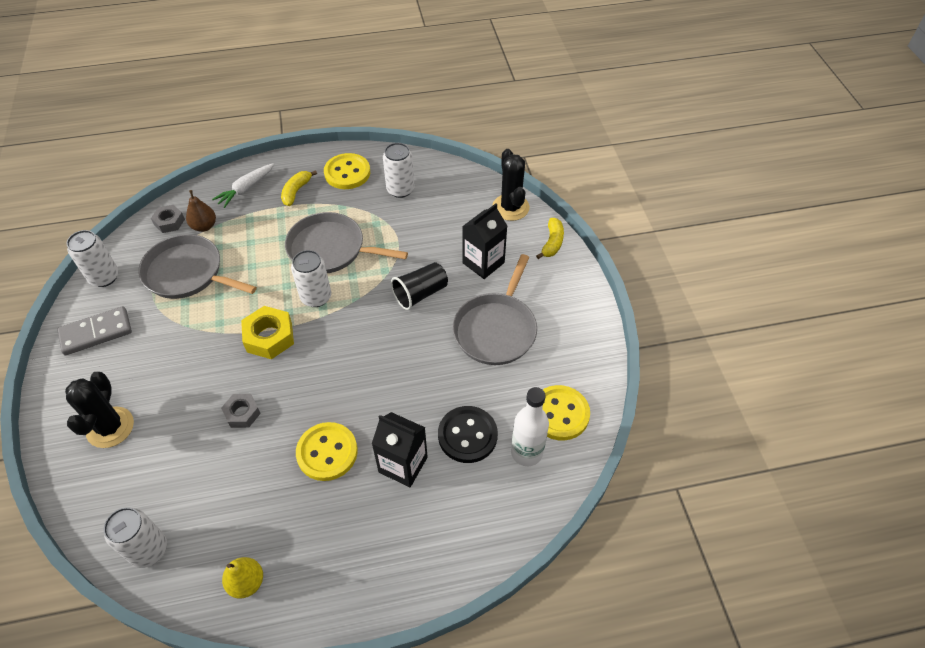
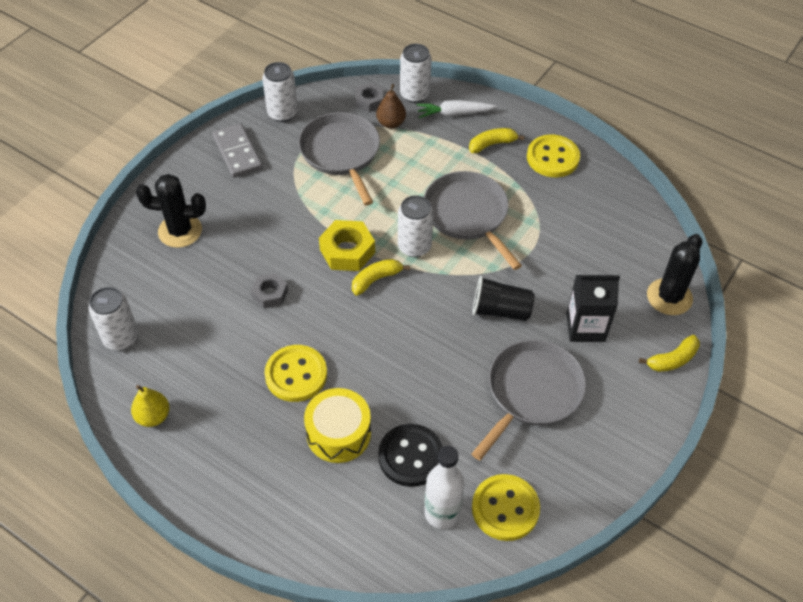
camera: 45 degrees right, 0 degrees up
grey domino [57,306,132,355] -> grey domino turned 45 degrees clockwise [212,123,263,178]
black cactus [65,372,134,448] -> black cactus turned 45 degrees clockwise [136,174,206,248]
black carton [372,412,428,487] -> yellow drum [304,388,371,463]
white can [383,143,414,198] -> white can moved to [400,44,432,103]
grey pan [452,254,537,365] -> grey pan turned 150 degrees clockwise [471,340,586,460]
none -> yellow banana [352,259,410,295]

